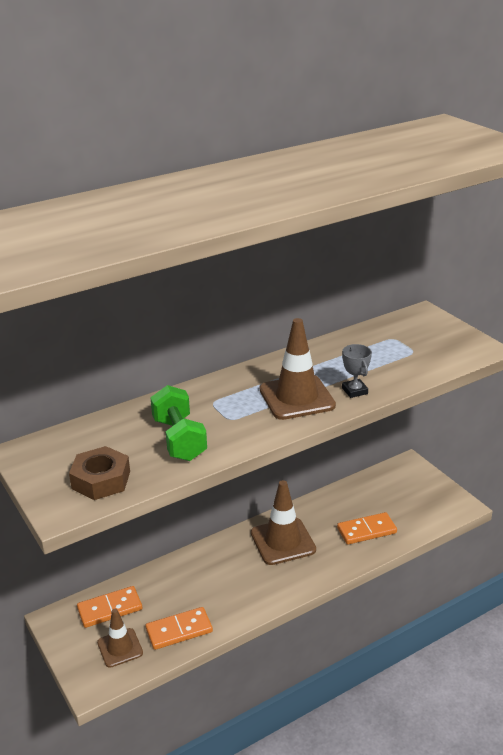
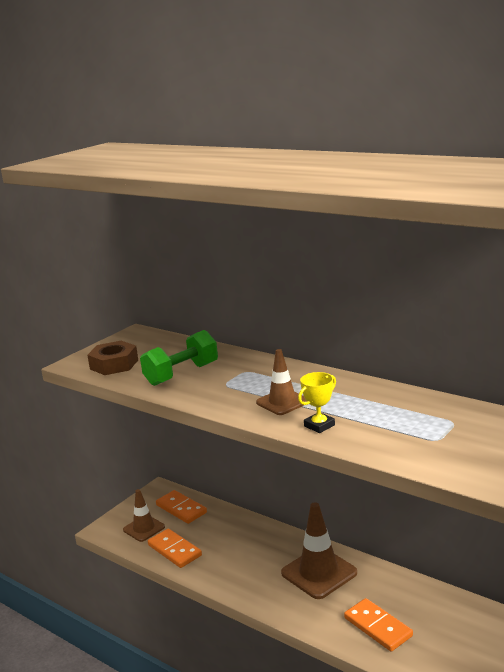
camera: 70 degrees right, 10 degrees down
brown traffic cone [260,318,336,420] -> brown traffic cone [256,349,307,415], size x0.62
grey trophy [342,344,372,398] -> yellow trophy [298,372,336,433]

